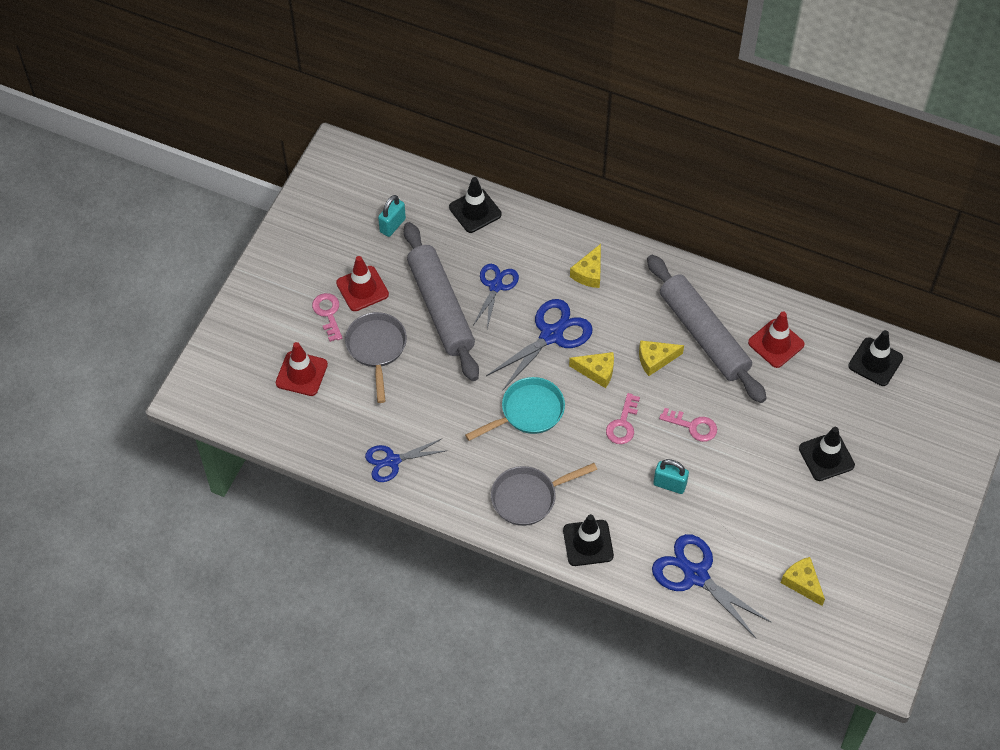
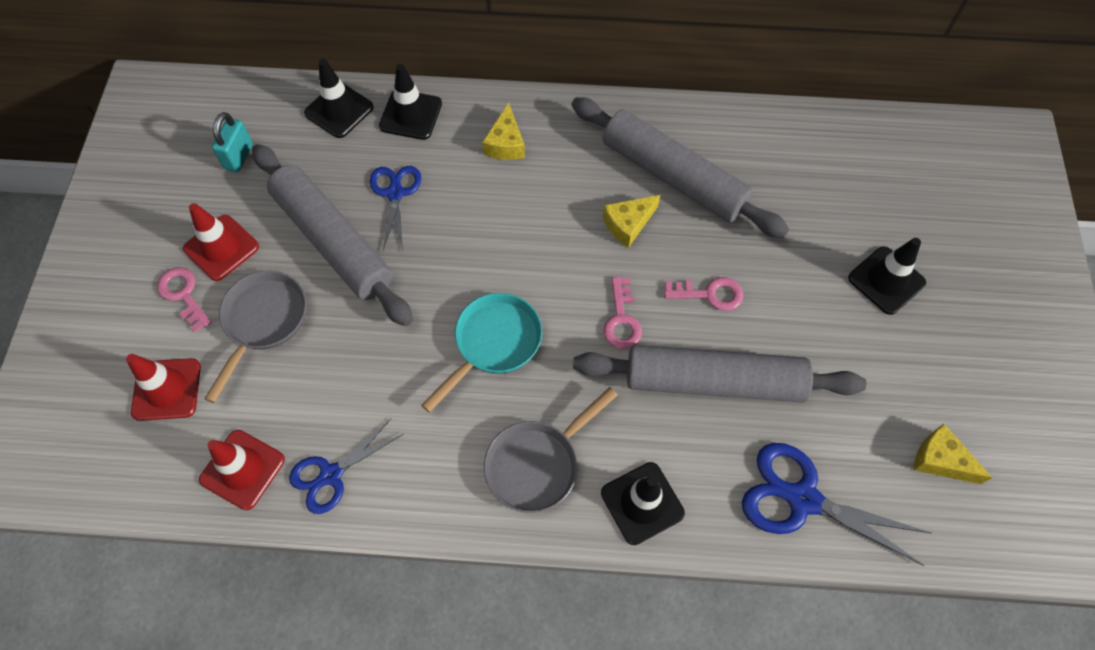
camera: 20 degrees left, 5 degrees up
grey pan [345,312,407,403] -> grey pan turned 45 degrees clockwise [204,270,306,403]
blue scissors [486,299,592,391] -> none
yellow cheese [569,352,614,388] -> none
turquoise padlock [653,459,689,494] -> grey rolling pin [573,345,867,403]
red traffic cone [748,311,804,368] -> red traffic cone moved to [199,430,285,510]
black traffic cone [848,330,903,386] -> black traffic cone moved to [379,64,442,140]

